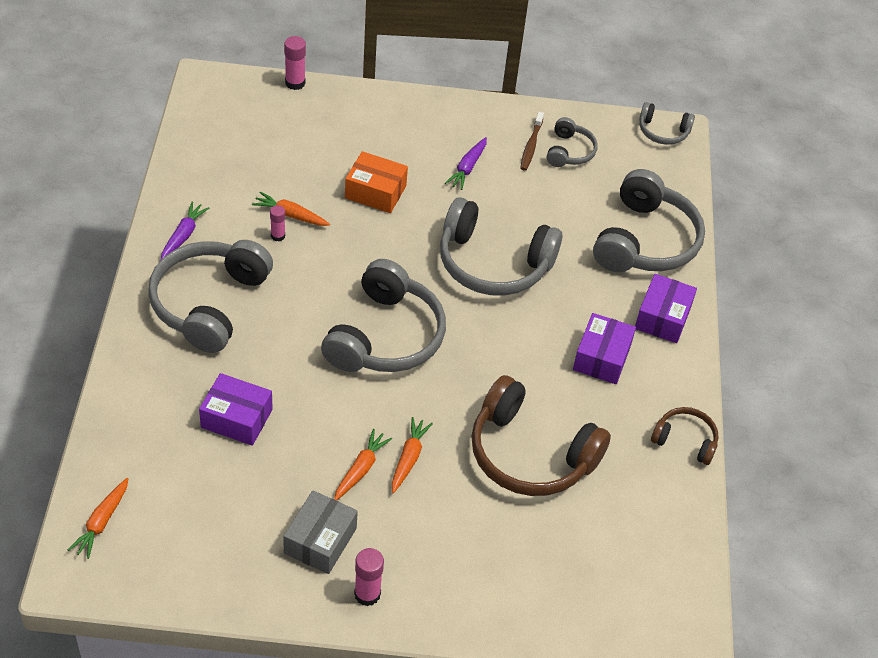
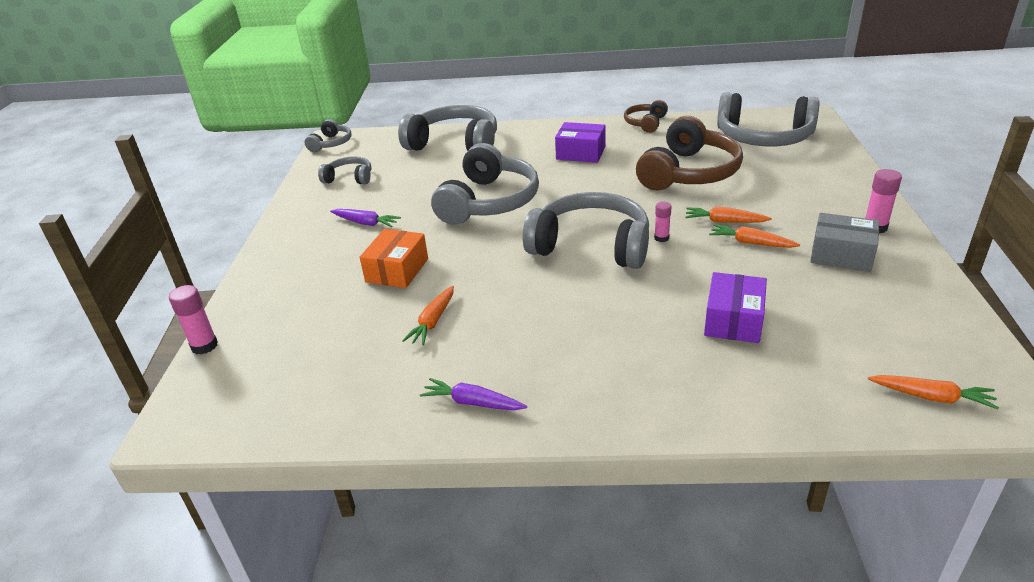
camera: 85 degrees left, 15 degrees down
grey headphones [148,240,273,353] -> grey headphones moved to [717,92,820,147]
pink glue stick [270,205,285,242] -> pink glue stick moved to [654,202,672,242]
brown toothbrush [520,112,544,171] -> none
purple box [635,274,697,343] -> none

